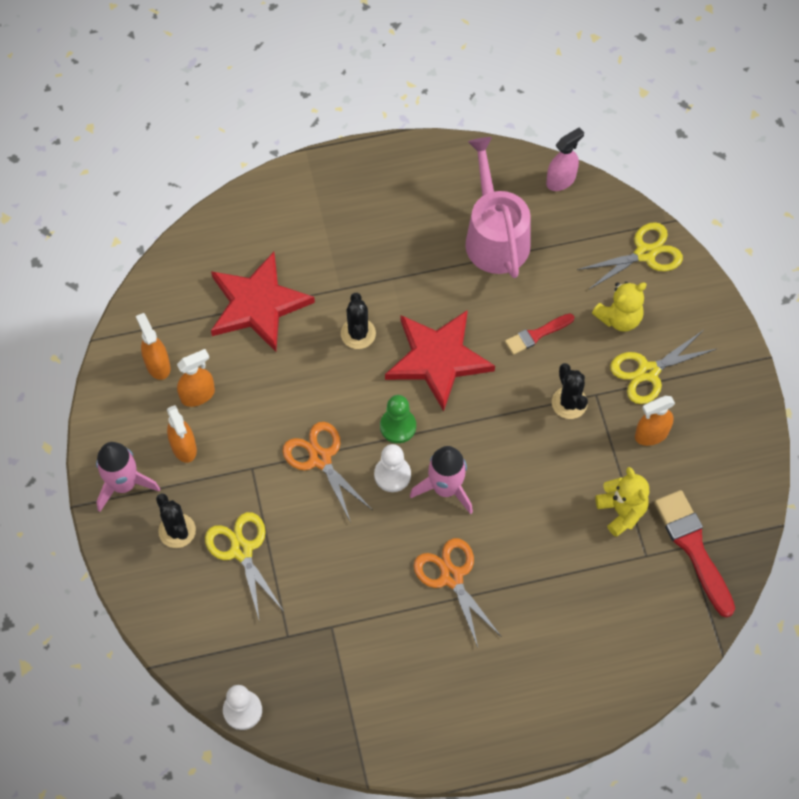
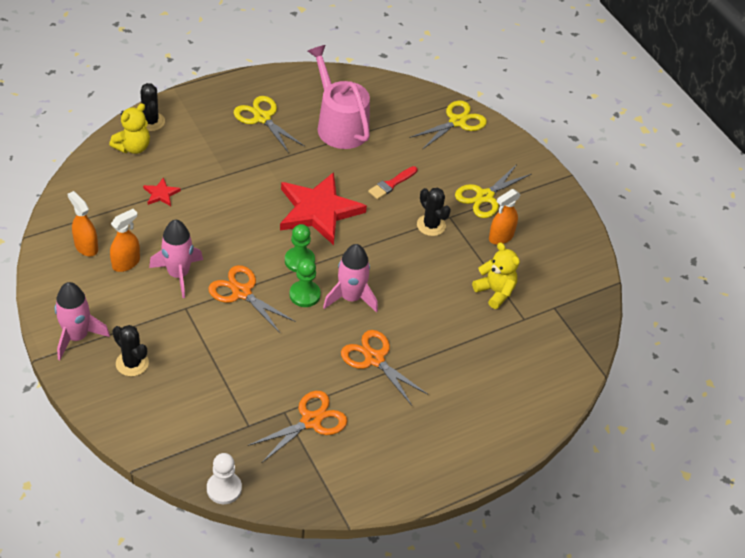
camera: 20 degrees left, 15 degrees down
orange spray bottle [167,405,197,463] -> none
yellow scissors [205,512,283,619] -> yellow scissors moved to [234,96,305,153]
red star [211,252,315,352] -> red star [143,177,181,206], size x0.41
black cactus [341,293,376,349] -> black cactus moved to [140,83,165,131]
white pawn [374,444,411,492] -> green pawn [289,258,321,307]
pink spray bottle [546,127,584,191] -> none
yellow teddy bear [592,282,647,332] -> yellow teddy bear moved to [109,103,150,154]
red brush [654,490,735,618] -> none
none -> pink rocket [149,219,203,298]
none -> orange scissors [248,391,347,463]

